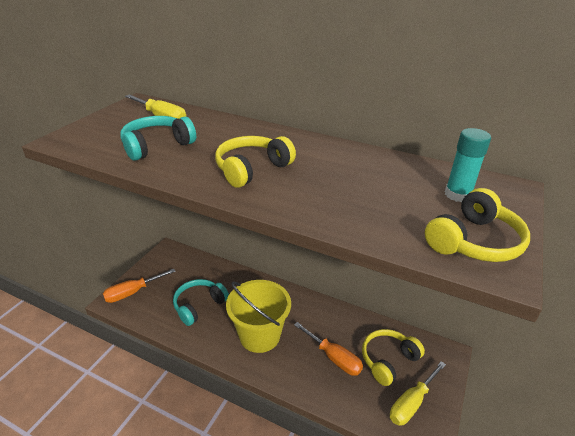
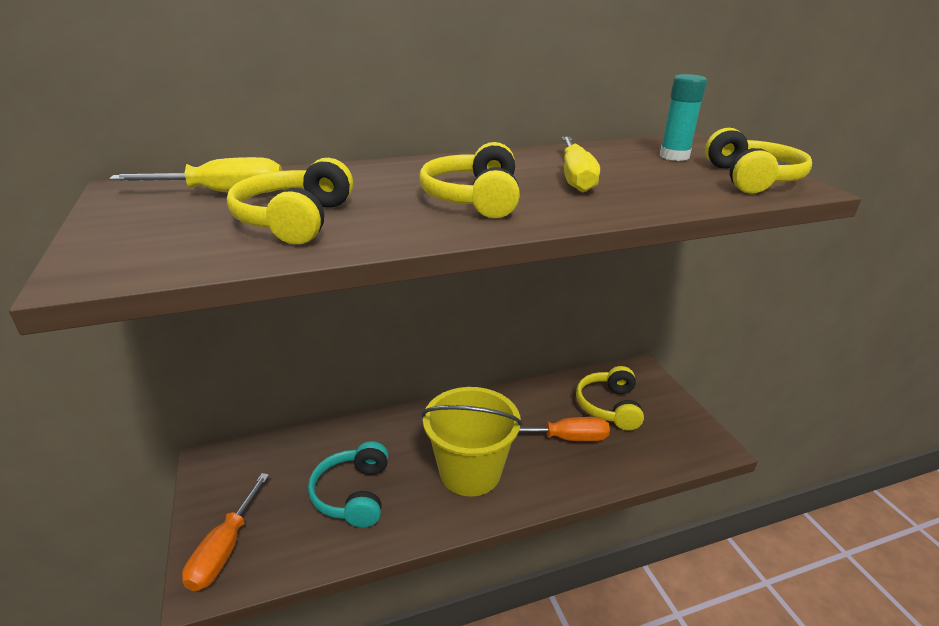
camera: 45 degrees left, 5 degrees down
turquoise headphones [120,116,196,161] -> yellow headphones [227,158,353,244]
yellow screwdriver [390,361,446,425] -> yellow screwdriver moved to [562,137,600,192]

